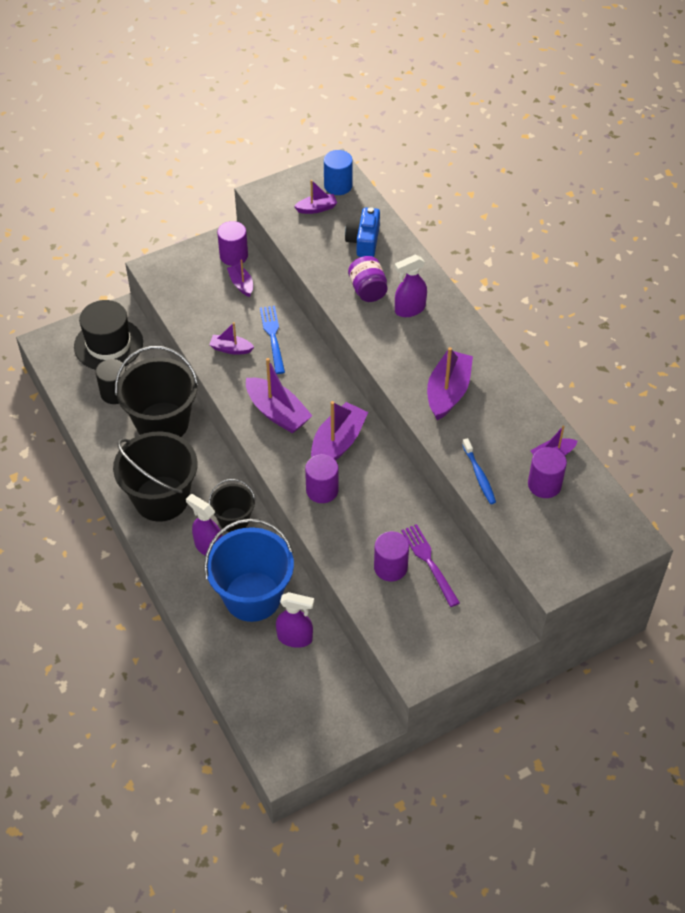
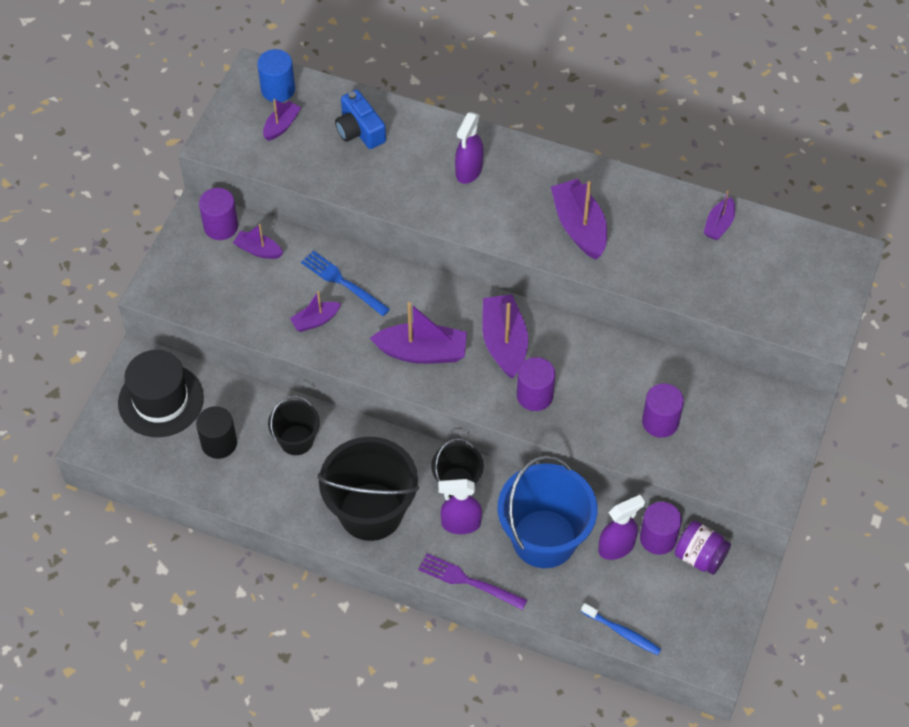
camera: 40 degrees left, 5 degrees up
black bucket [115,346,198,437] -> black bucket [268,396,320,455], size x0.54
purple jar [348,256,388,302] -> purple jar moved to [675,521,731,575]
purple fork [401,524,460,607] -> purple fork moved to [418,553,527,610]
blue toothbrush [462,438,496,504] -> blue toothbrush moved to [581,603,661,655]
purple cylinder [528,447,567,498] -> purple cylinder moved to [640,502,682,555]

